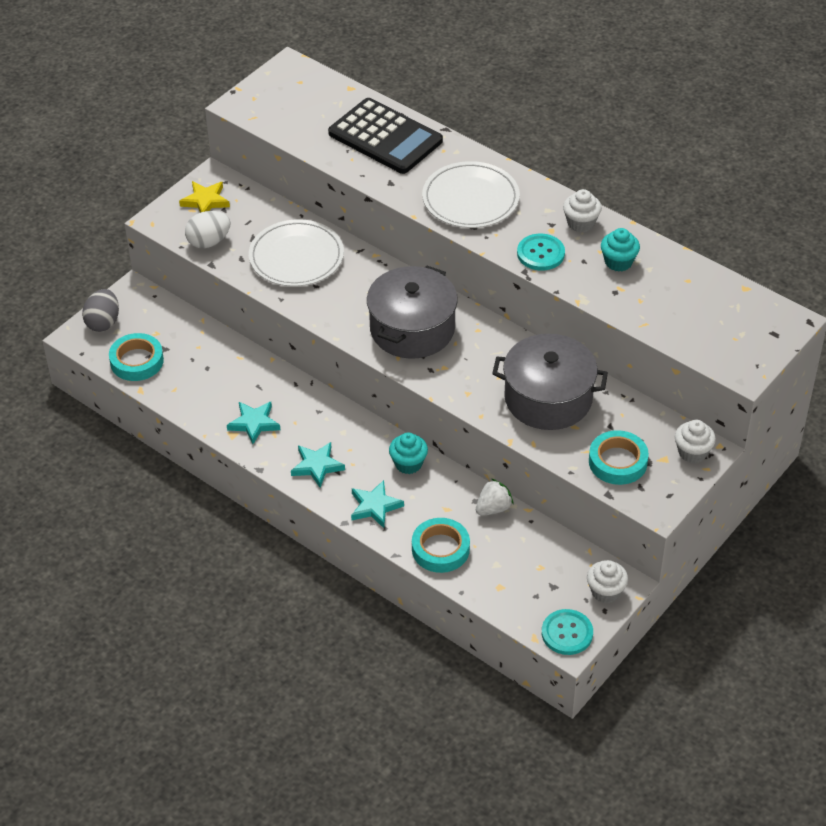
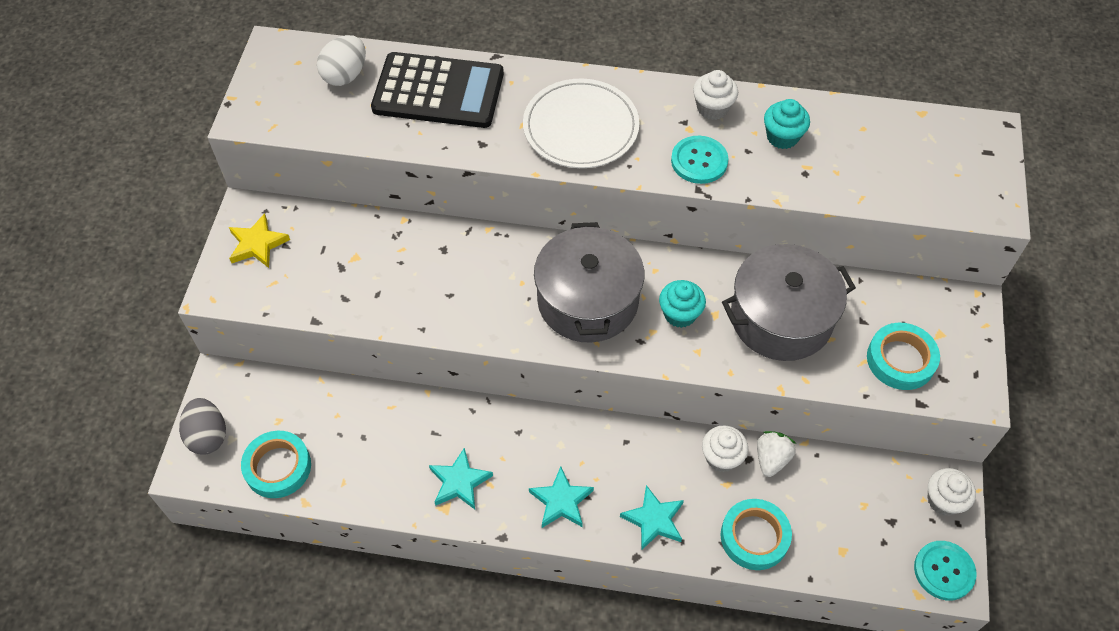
camera: 30 degrees left, 10 degrees up
white egg [185,211,231,248] -> white egg moved to [317,35,366,86]
white plate [249,219,344,287] -> none
turquoise cupcake [389,432,428,474] -> turquoise cupcake moved to [659,280,706,328]
white cupcake [675,420,716,463] -> white cupcake moved to [702,425,748,472]

